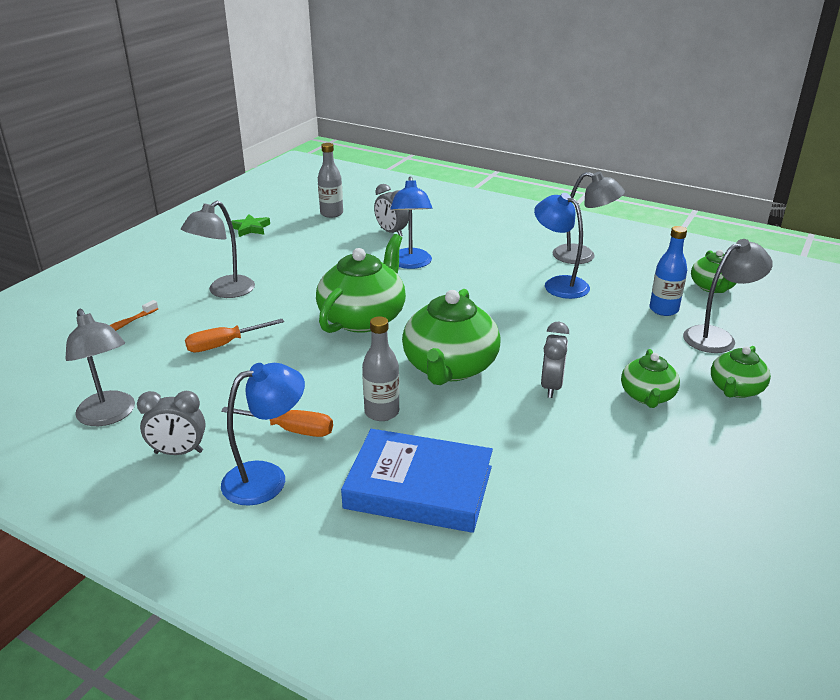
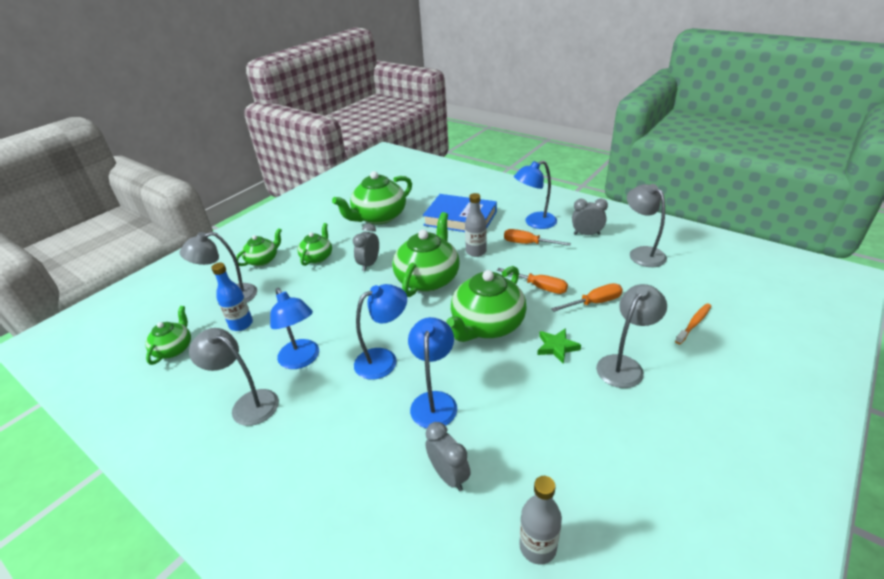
camera: 170 degrees left, 5 degrees up
green star [231,214,270,237] -> green star moved to [537,328,581,364]
none -> green teapot [332,171,412,224]
none -> blue lamp [354,284,407,380]
none -> orange screwdriver [497,268,568,294]

